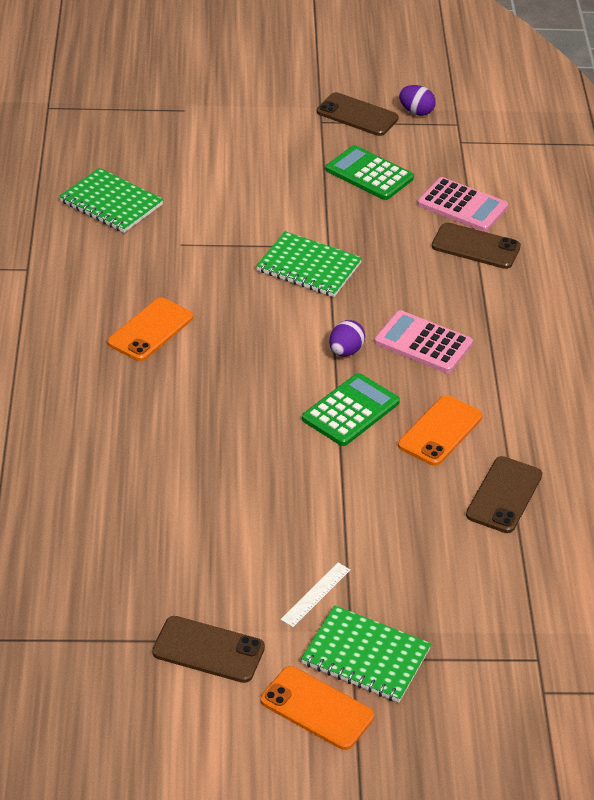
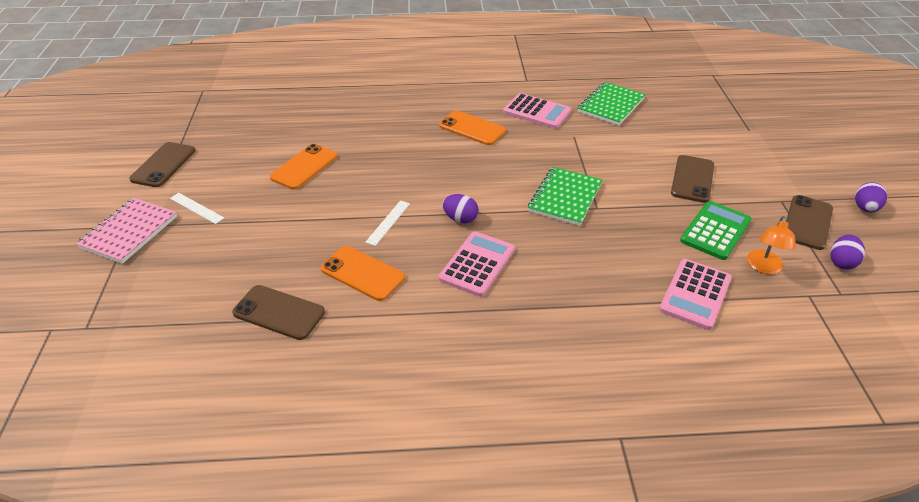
camera: 90 degrees right, 0 degrees up
orange phone [261,666,374,750] -> orange phone moved to [270,144,338,190]
green notebook [301,605,431,702] -> pink notebook [76,198,177,264]
green calculator [302,373,400,446] -> white ruler [365,201,410,246]
brown phone [432,222,521,269] -> brown phone moved to [671,155,714,203]
none -> pink calculator [503,93,571,129]
none -> orange lamp [747,216,796,274]
none -> purple egg [855,182,887,212]

